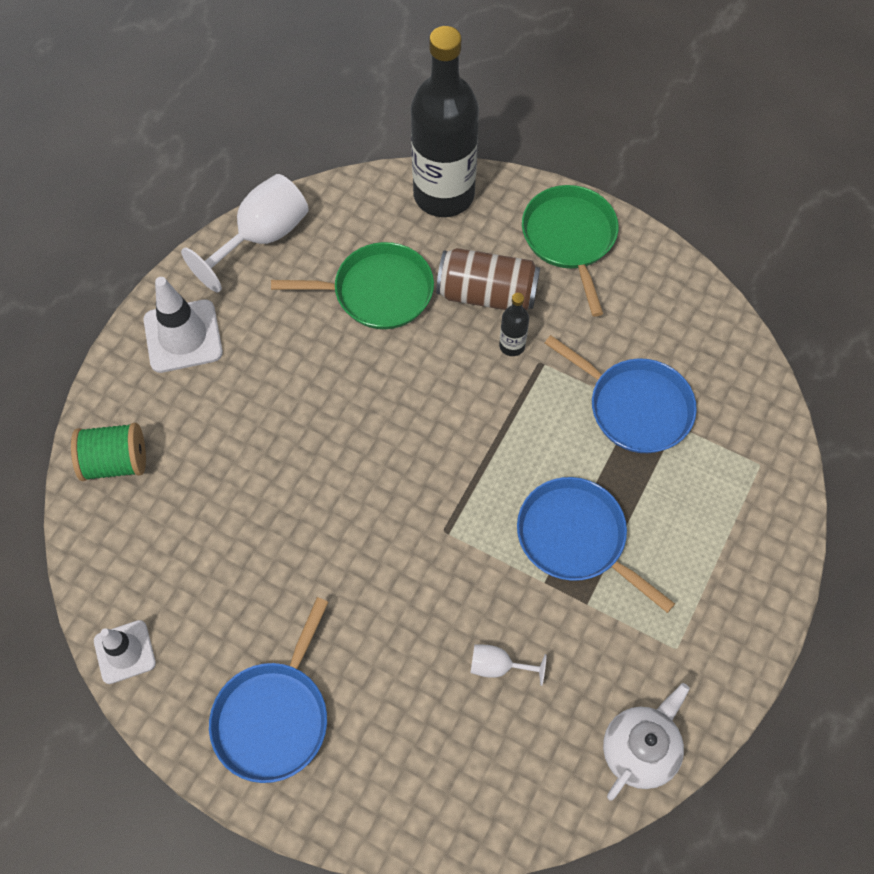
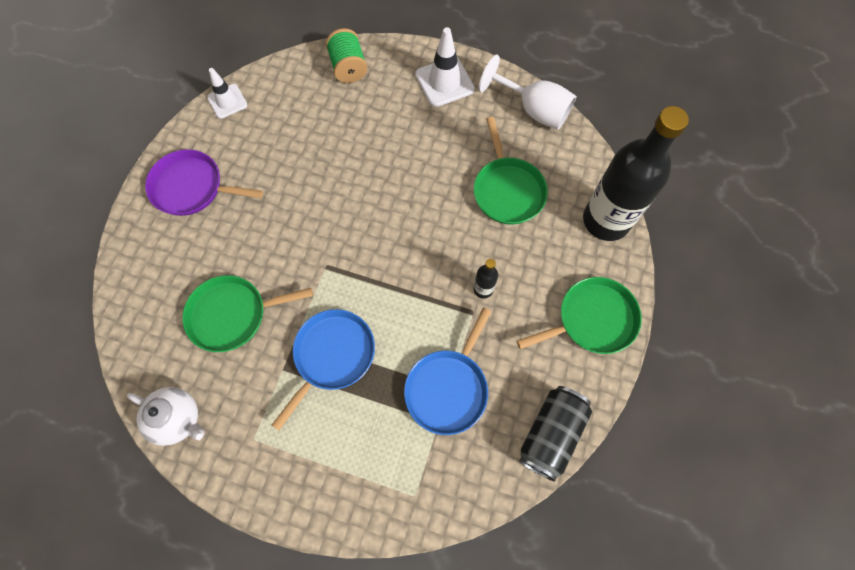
camera: 80 degrees right, 5 degrees up
blue pan [209,597,328,783] -> purple pan [145,149,263,216]
brown can [436,248,540,310] -> none
white goblet [470,644,547,686] -> green pan [182,275,313,352]
none -> black can [519,386,592,482]

